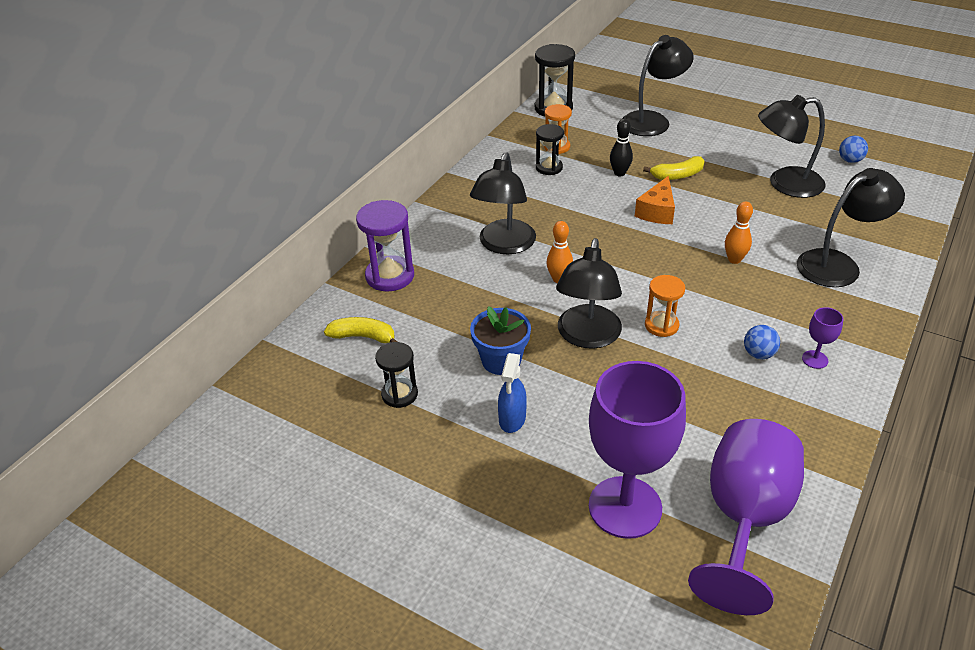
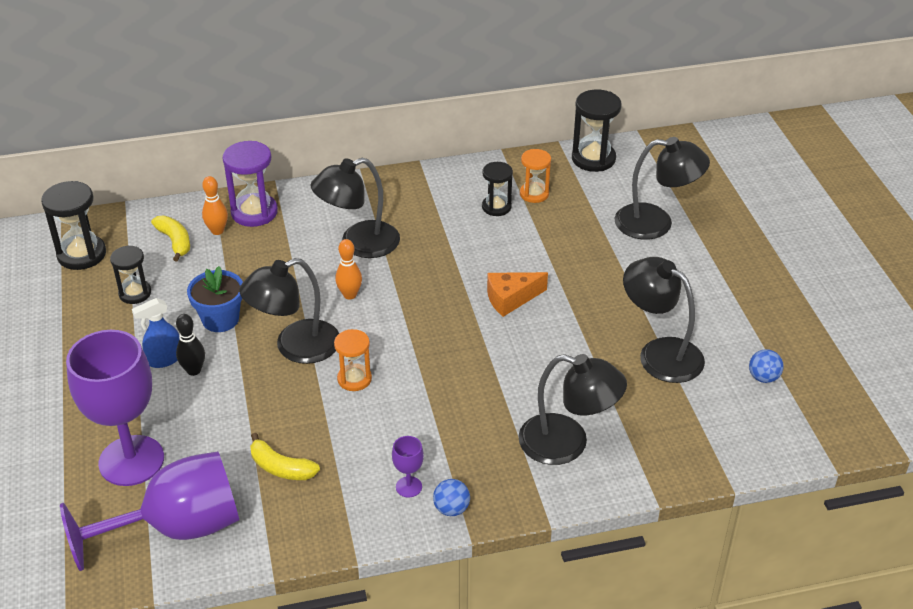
camera: 45 degrees right, 0 degrees up
black bowling pin [610,119,633,177] -> black bowling pin moved to [176,314,205,376]
yellow banana [643,156,705,180] -> yellow banana moved to [250,433,320,480]
orange bowling pin [725,202,753,264] -> orange bowling pin moved to [202,176,228,235]
blue ball [744,325,780,359] -> blue ball moved to [433,479,470,516]
none -> black hourglass [41,181,106,270]

